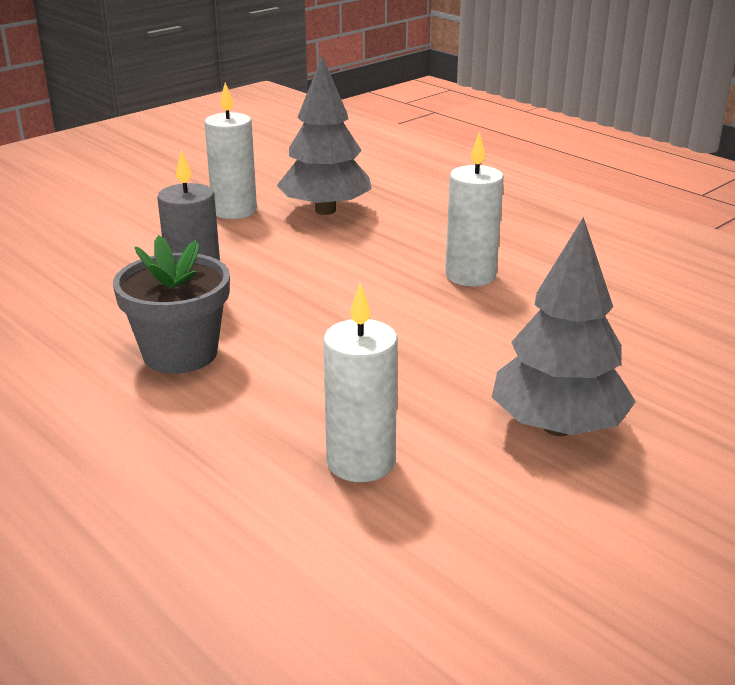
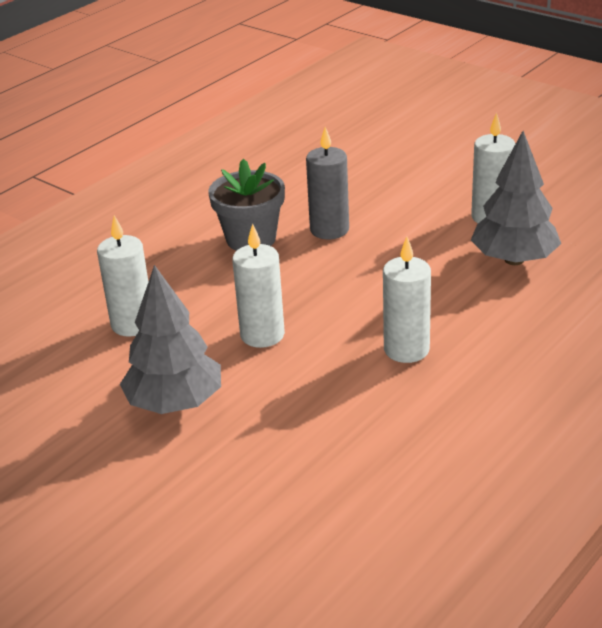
camera: 85 degrees right, 5 degrees up
none -> white candle [232,223,285,348]

